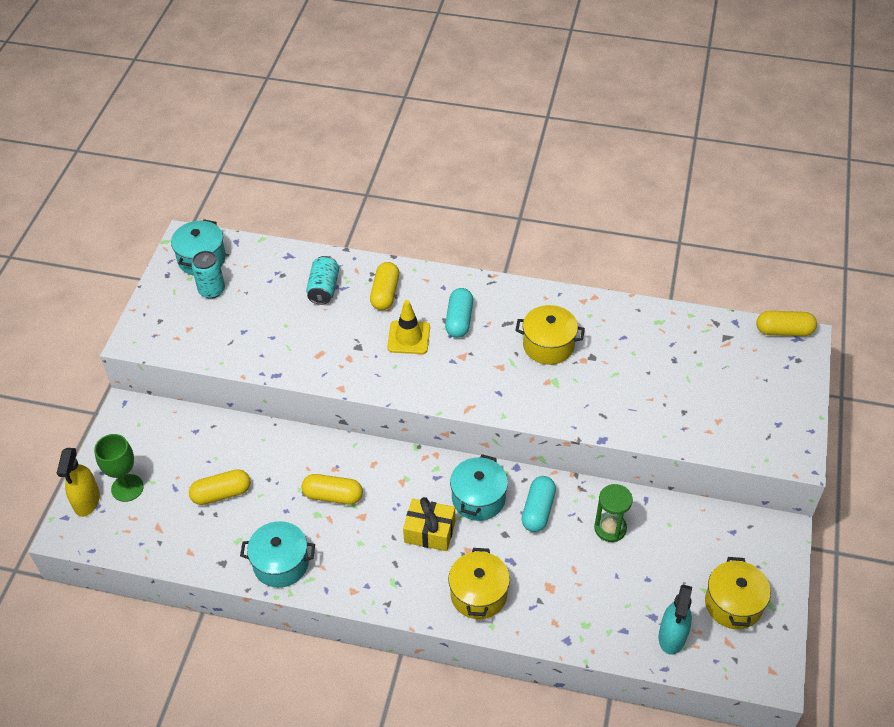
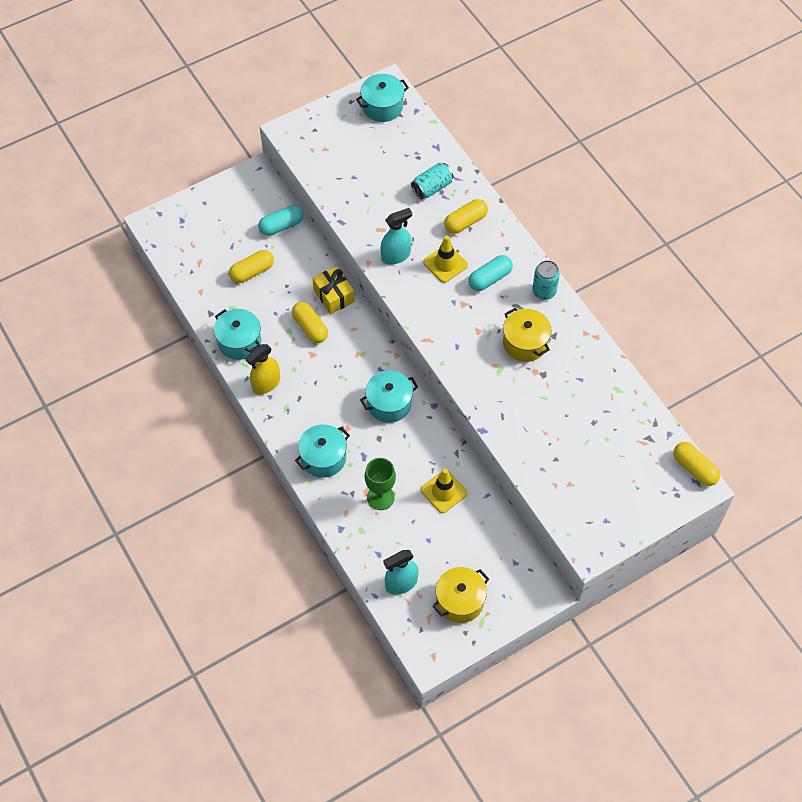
camera: 45 degrees right, 10 degrees up
yellow spray bottle [57,448,100,517] -> yellow spray bottle moved to [245,344,280,395]
green goblet [94,434,144,502] -> green goblet moved to [365,458,396,510]
yellow capsule [189,469,251,505] -> yellow capsule turned 60 degrees counterclockwise [229,250,274,283]
turquoise can [191,251,225,299] -> turquoise can moved to [532,260,560,300]
yellow gift [403,497,455,551] -> yellow gift moved to [312,266,355,314]
yellow pot [448,548,510,619] -> turquoise pot [295,424,350,478]
turquoise capsule [521,476,556,532] -> turquoise capsule moved to [258,205,303,236]
green hourglass [594,484,633,542] -> yellow traffic cone [421,468,468,513]
none -> turquoise spray bottle [381,208,412,265]

